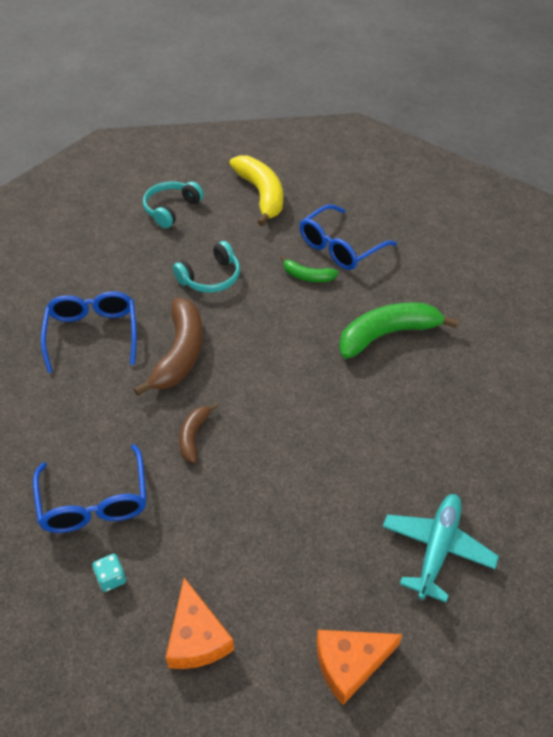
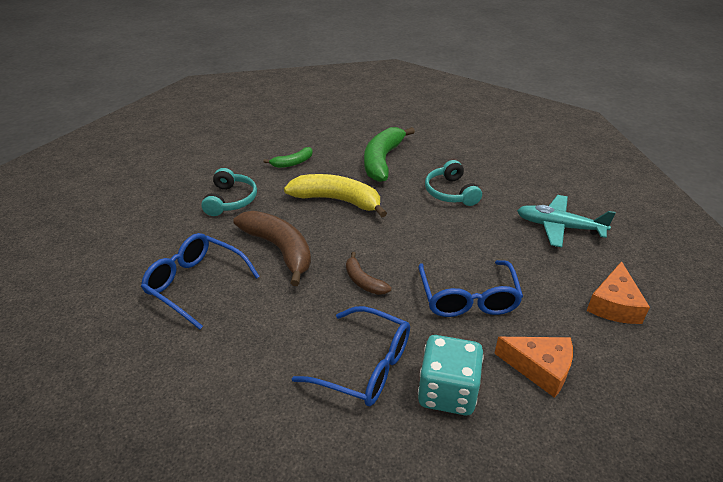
camera: 50 degrees left, 10 degrees down
turquoise dice [93,554,126,592] -> turquoise dice [418,335,484,415], size x2.24
turquoise headphones [143,182,204,228] -> turquoise headphones moved to [425,160,482,206]
yellow banana [229,155,283,226] -> yellow banana moved to [284,174,387,217]
blue glasses [299,204,397,270] -> blue glasses moved to [418,260,523,317]
turquoise plane [383,494,499,602] -> turquoise plane turned 45 degrees counterclockwise [517,195,616,248]

